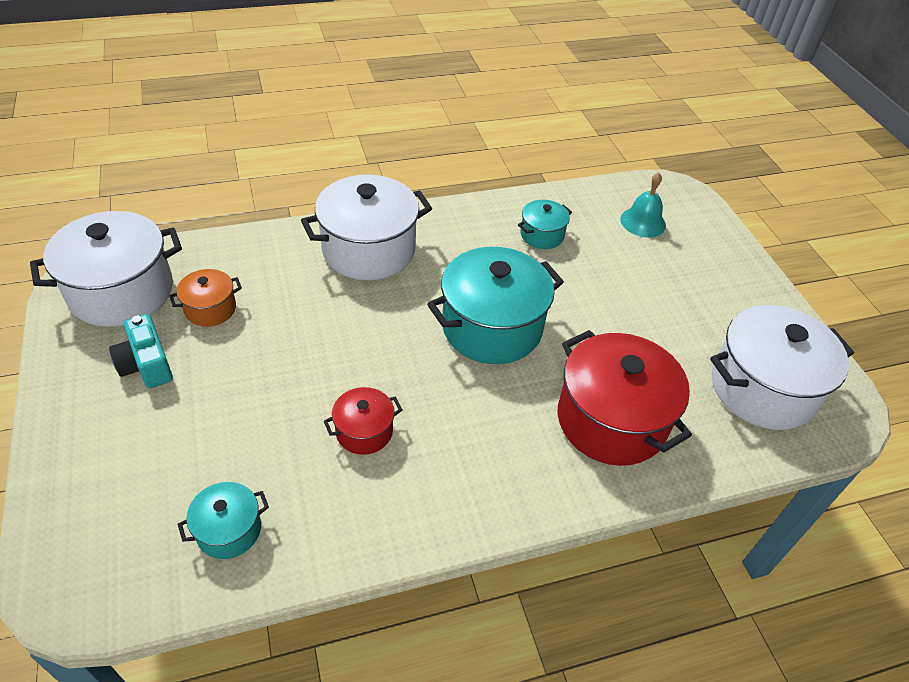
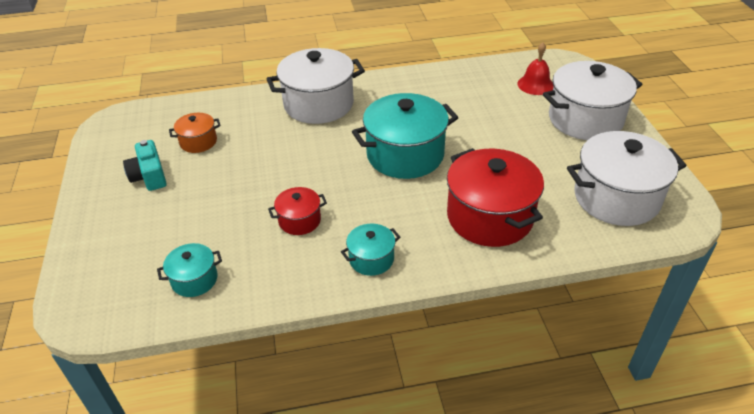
camera: 10 degrees right, 5 degrees down
white pot [30,211,182,327] -> white pot moved to [543,61,642,140]
turquoise pot [518,200,572,249] -> turquoise pot moved to [341,223,401,276]
turquoise bell [620,172,666,237] -> red bell [518,42,554,95]

